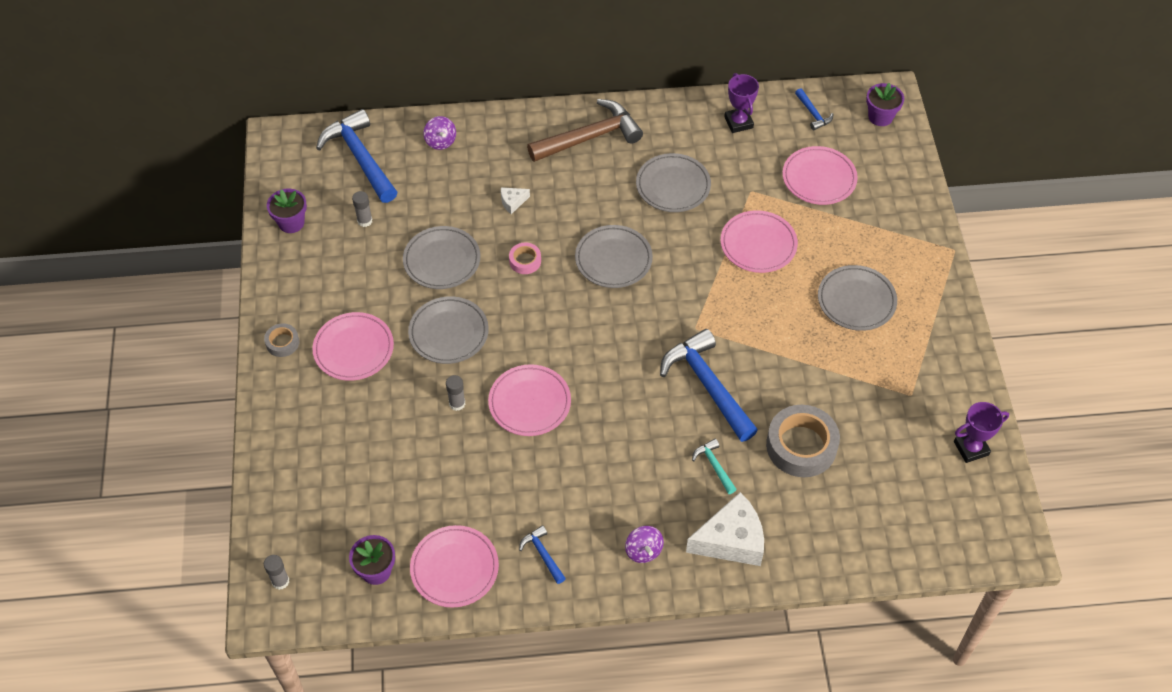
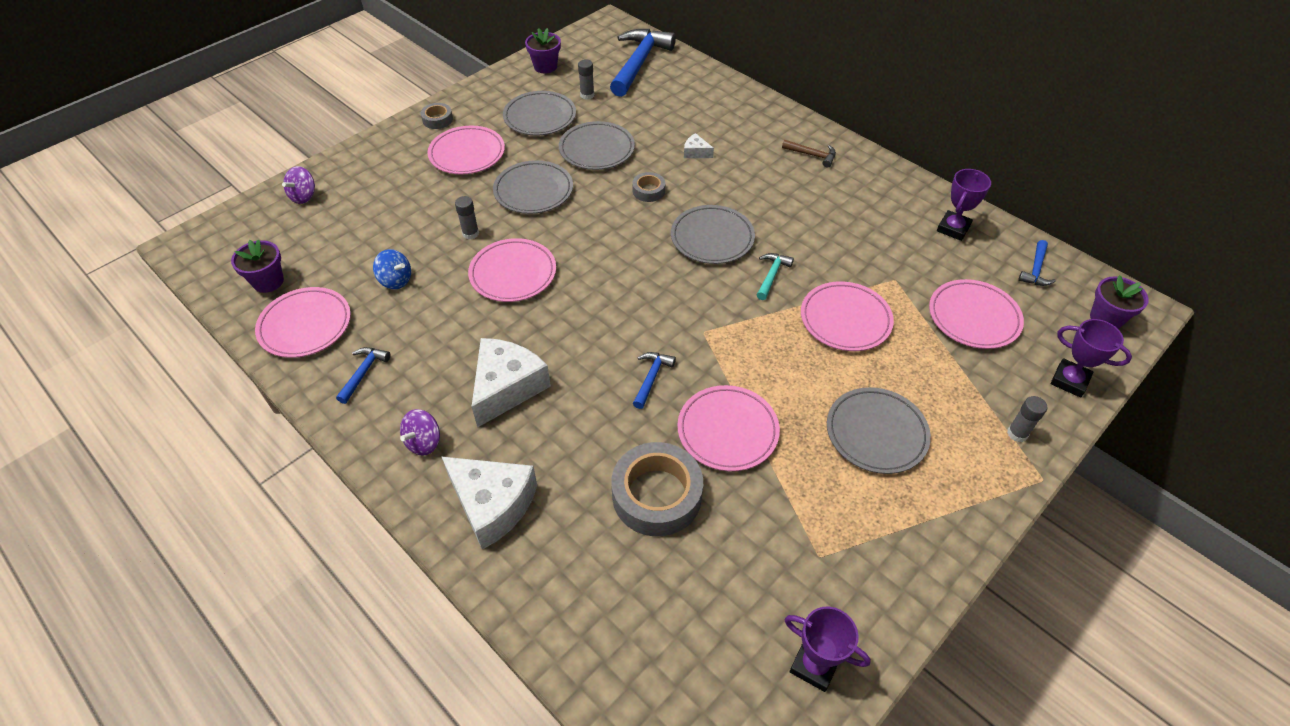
camera: 50 degrees right, 5 degrees down
grey glue stick [264,555,289,590] -> grey glue stick moved to [1007,396,1048,442]
purple spinning top [423,116,456,150] -> purple spinning top moved to [282,166,315,204]
pink tape [509,242,541,274] -> grey tape [632,172,665,202]
brown hammer [527,99,643,162] -> brown hammer [782,140,836,168], size x0.46
grey plate [636,153,711,212] -> grey plate moved to [503,91,576,136]
blue hammer [660,329,758,442] -> blue hammer [633,352,676,409], size x0.46
turquoise hammer [692,439,737,494] -> turquoise hammer moved to [757,253,794,300]
none -> blue spinning top [373,249,411,289]
none -> white cheese [472,338,551,428]
none -> pink plate [677,385,780,471]
none -> purple trophy [1051,319,1132,397]

